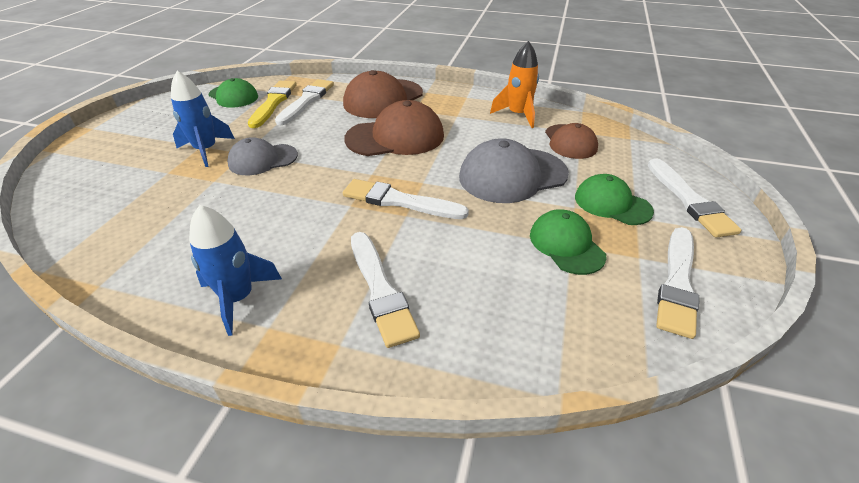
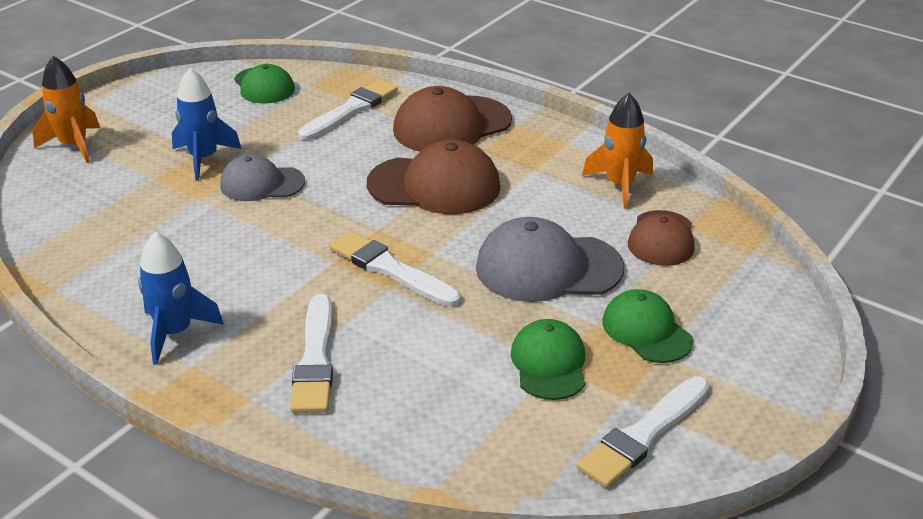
camera: 20 degrees right, 5 degrees down
yellow brush [248,81,297,128] -> none
white brush [648,158,741,238] -> none
none -> orange rocket [33,56,100,163]

